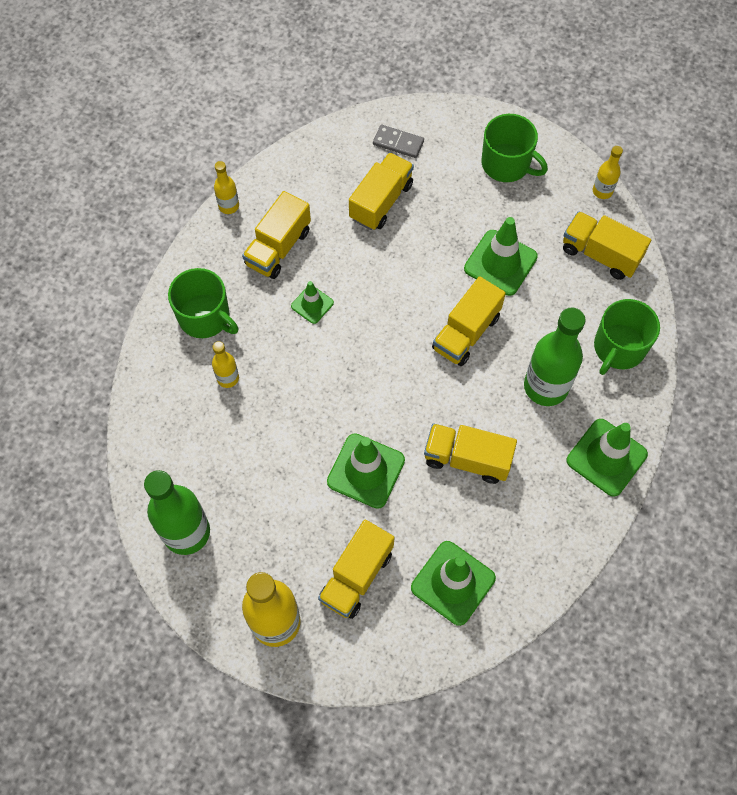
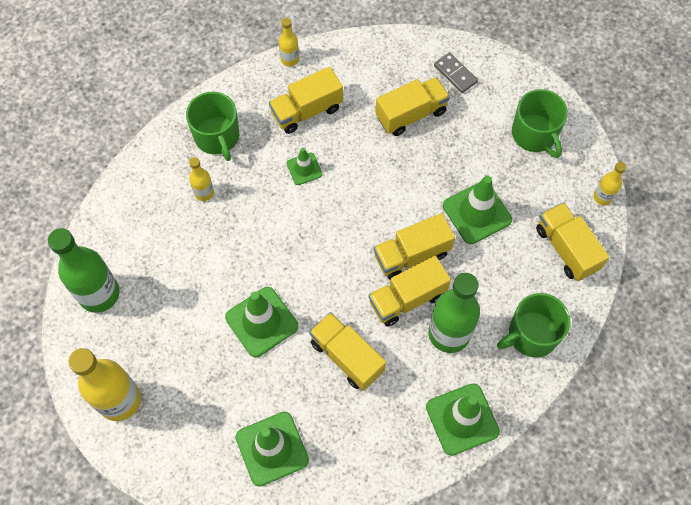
camera: 30 degrees right, 0 degrees up
yellow truck [318,520,394,619] -> yellow truck moved to [368,256,451,327]

